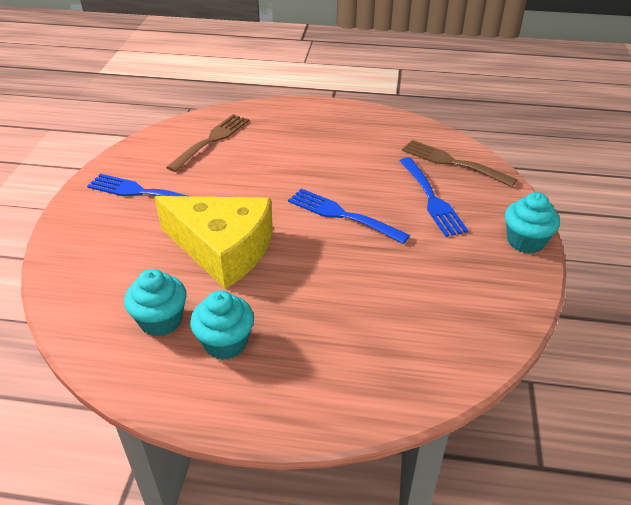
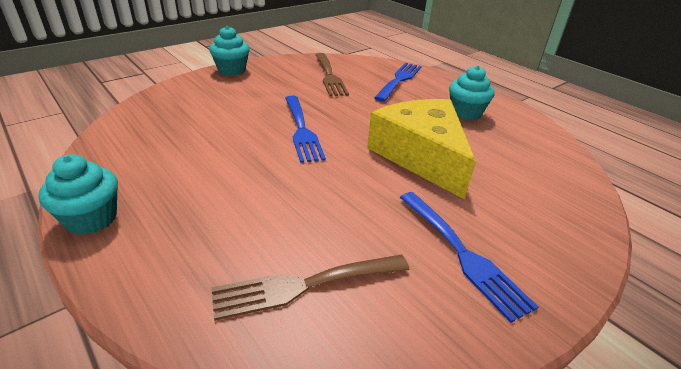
camera: 140 degrees left, 5 degrees down
turquoise cupcake [124,269,187,337] -> turquoise cupcake moved to [39,154,118,235]
blue fork [400,157,469,237] -> blue fork moved to [374,63,422,102]
brown fork [402,140,517,187] -> brown fork moved to [315,53,349,96]

